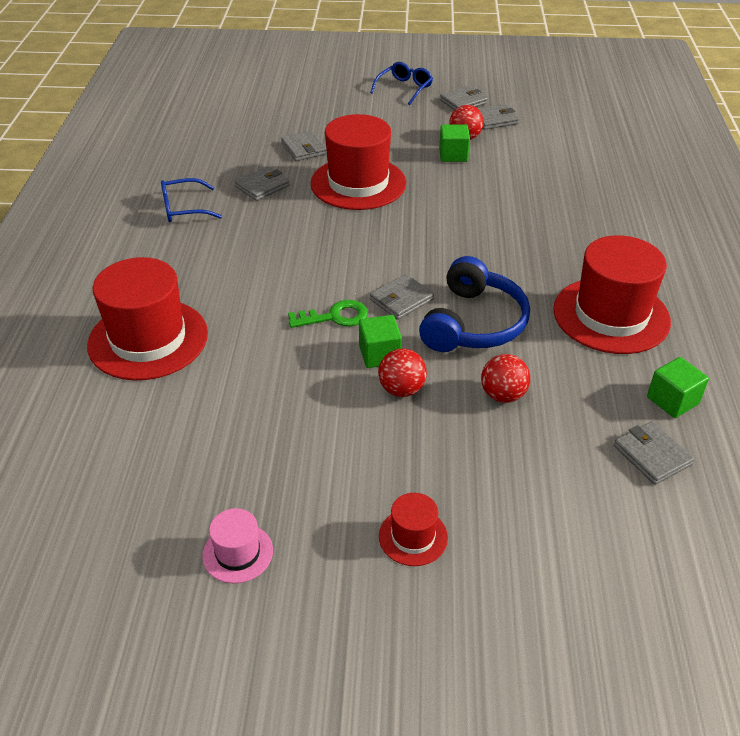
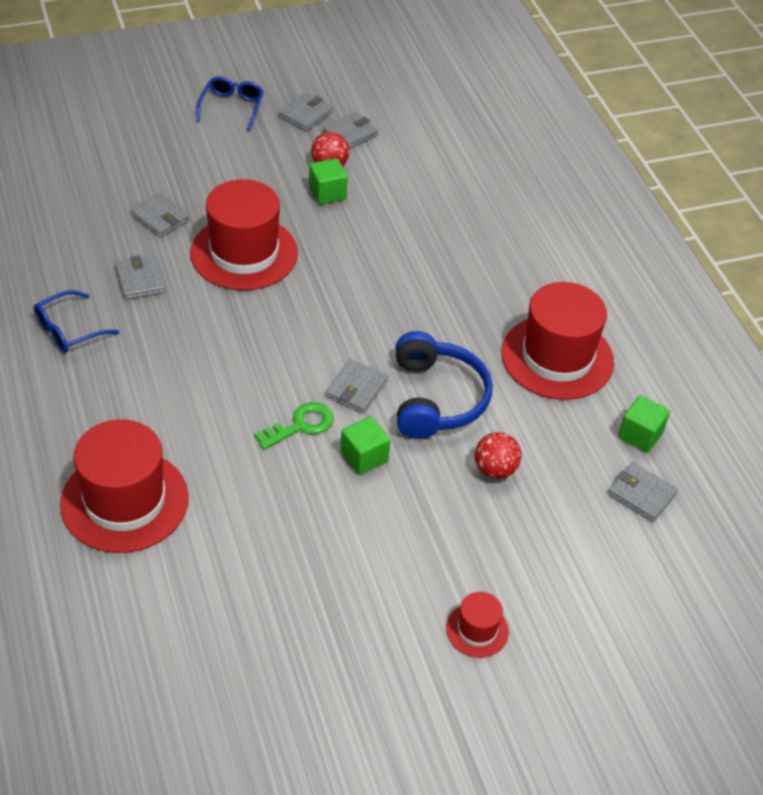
camera: 25 degrees left, 5 degrees up
pink hat [202,508,273,584] -> none
grey wallet [234,166,290,201] -> grey wallet turned 45 degrees counterclockwise [115,255,166,300]
red ball [378,349,427,397] -> none

